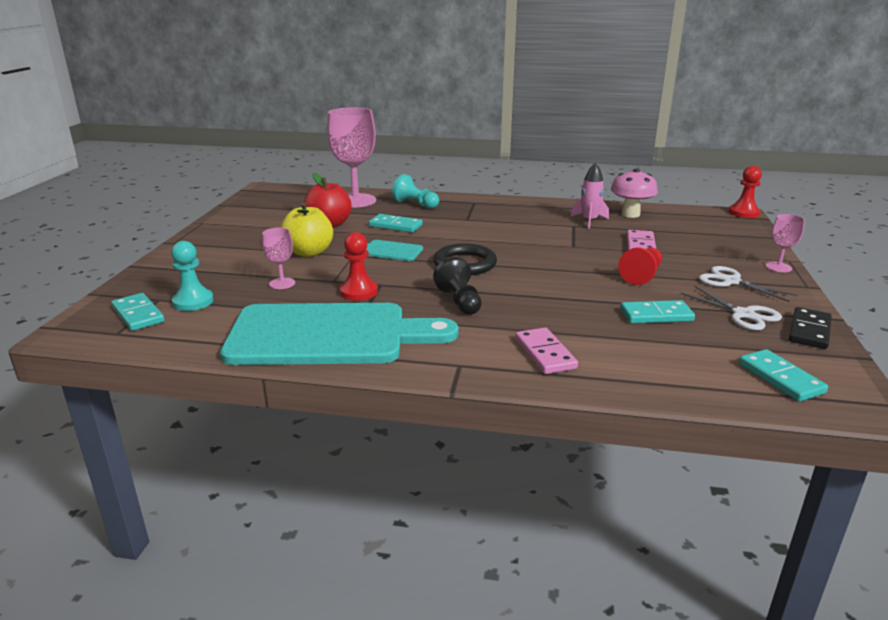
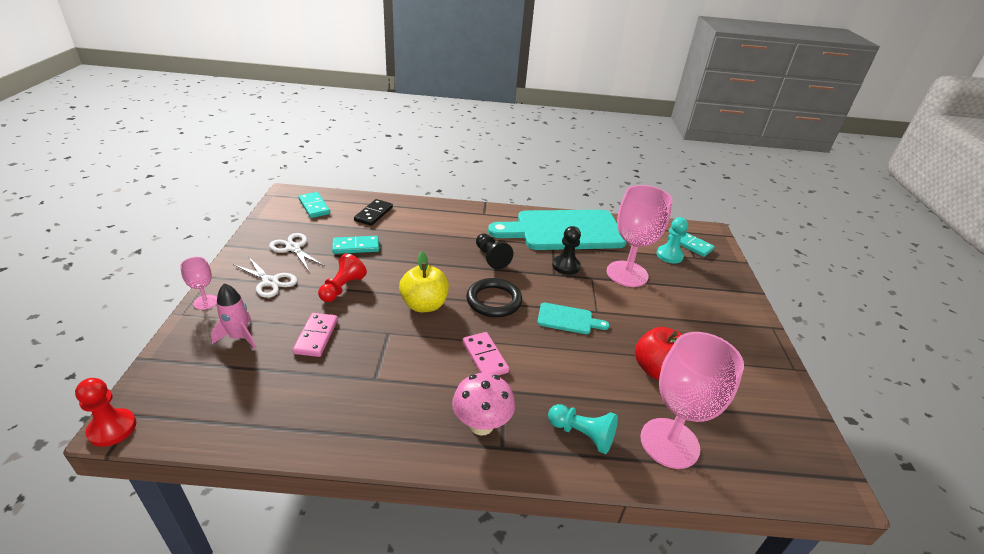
camera: 170 degrees right, 10 degrees up
pink goblet [262,228,295,289] -> pink goblet [607,185,672,287], size x2.14
yellow apple [280,203,333,257] -> yellow apple moved to [399,251,449,312]
red pawn [339,232,378,300] -> black pawn [552,226,581,275]
turquoise domino [369,214,423,233] -> none
pink domino [515,327,578,374] -> pink domino moved to [463,332,509,376]
pink rocket [571,163,609,229] -> pink rocket moved to [211,283,256,349]
pink mushroom [611,168,658,218] -> pink mushroom moved to [452,373,515,435]
black domino [789,307,832,349] -> black domino moved to [354,199,393,226]

